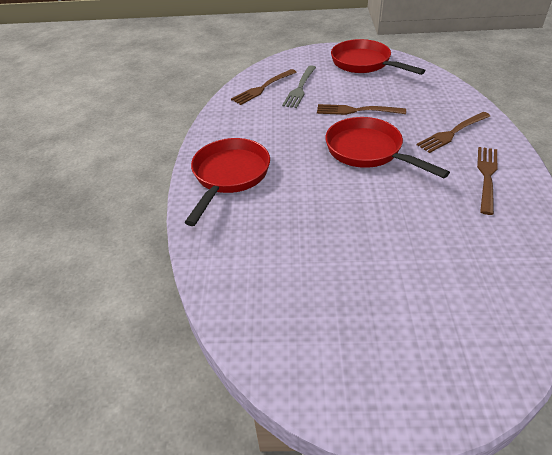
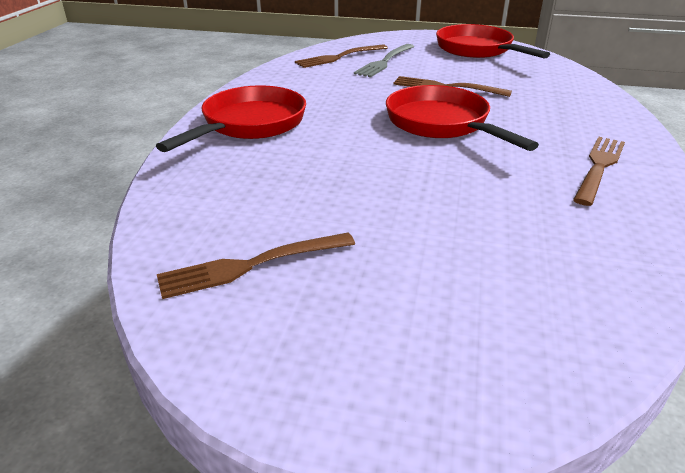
camera: 10 degrees right, 10 degrees down
brown fork [417,112,490,153] -> brown fork moved to [157,233,355,299]

